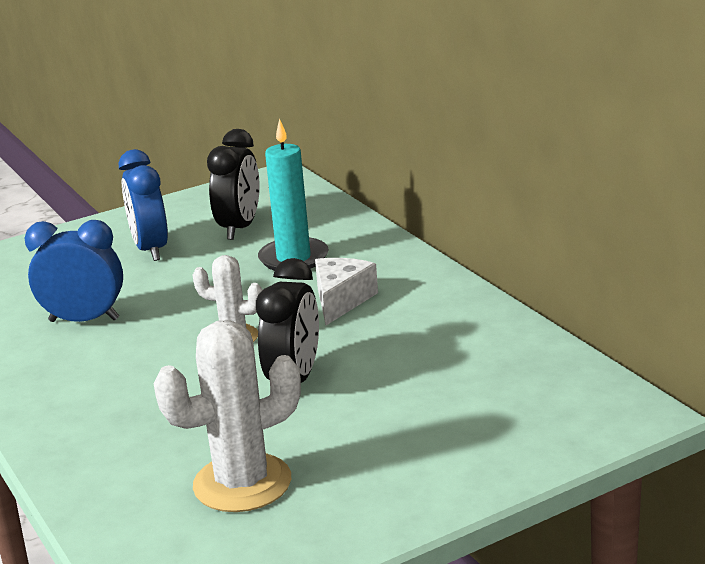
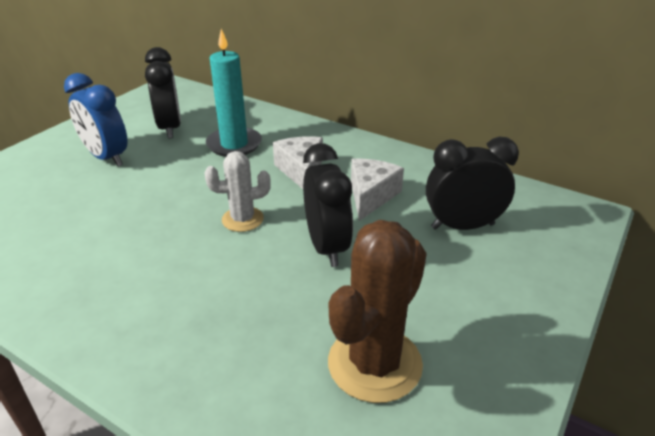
camera: 30 degrees left, 10 degrees up
blue clock [25,220,123,322] -> none
white cactus [154,320,301,512] -> brown cactus [328,220,427,403]
none -> white cheese [351,159,404,221]
none -> black clock [426,137,519,230]

